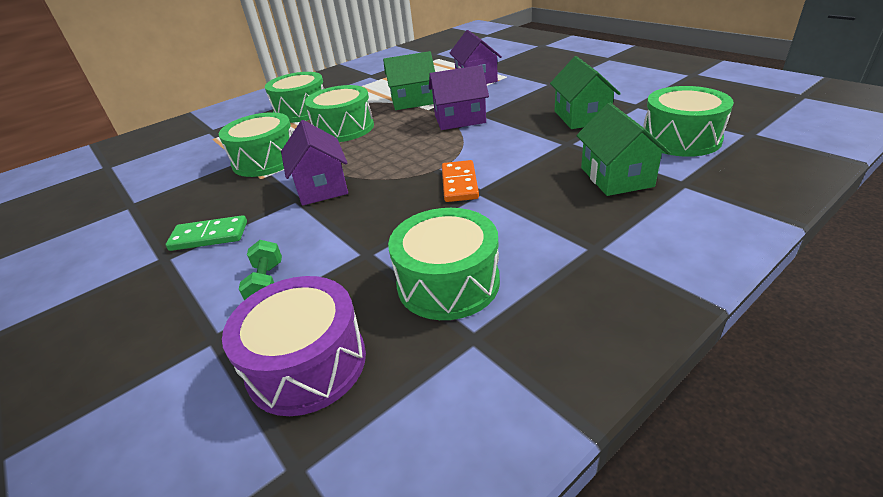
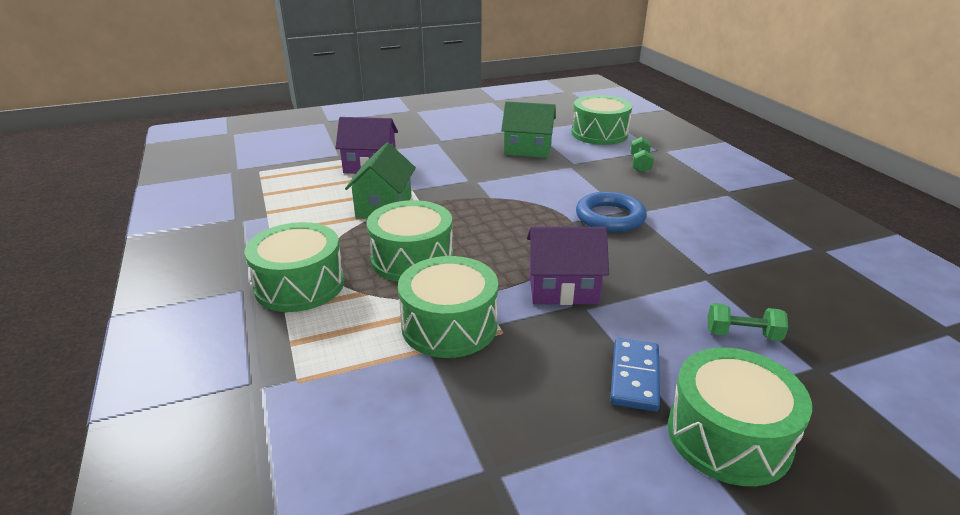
camera: 75 degrees left, 5 degrees down
green domino [166,215,247,251] -> blue domino [610,338,660,412]
purple drum [222,276,366,416] -> none
green drum [388,208,500,320] -> green drum moved to [668,348,812,486]
purple house [429,65,489,130] -> none
orange domino [442,160,479,202] -> blue ring [576,191,647,233]
green house [576,103,671,196] -> green dumbbell [630,137,654,173]

